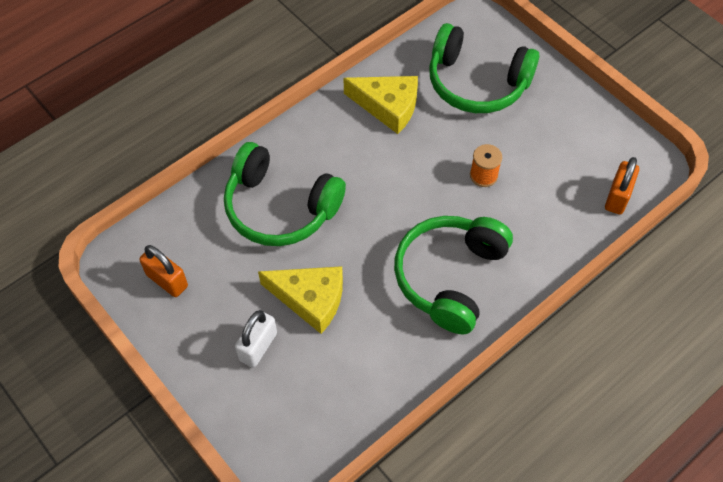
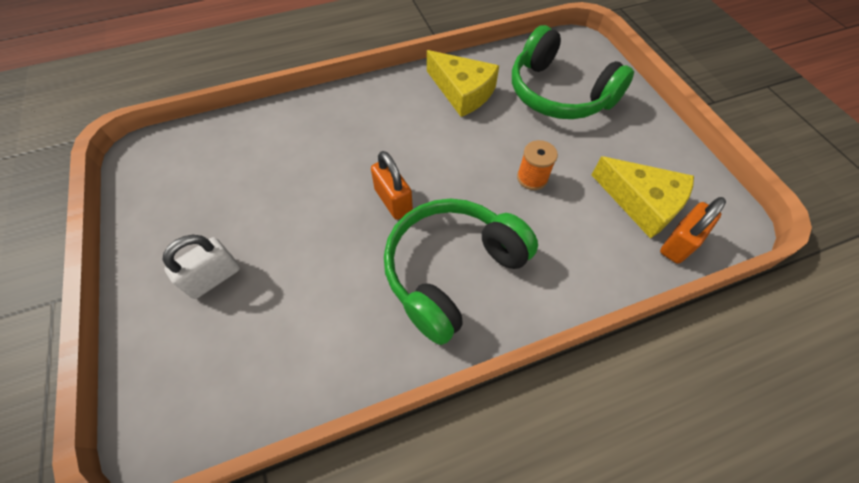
camera: 20 degrees right, 0 degrees up
orange padlock [139,245,188,297] -> orange padlock moved to [371,151,413,220]
green headphones [224,142,346,246] -> none
yellow cheese [258,266,343,334] -> yellow cheese moved to [592,156,694,239]

